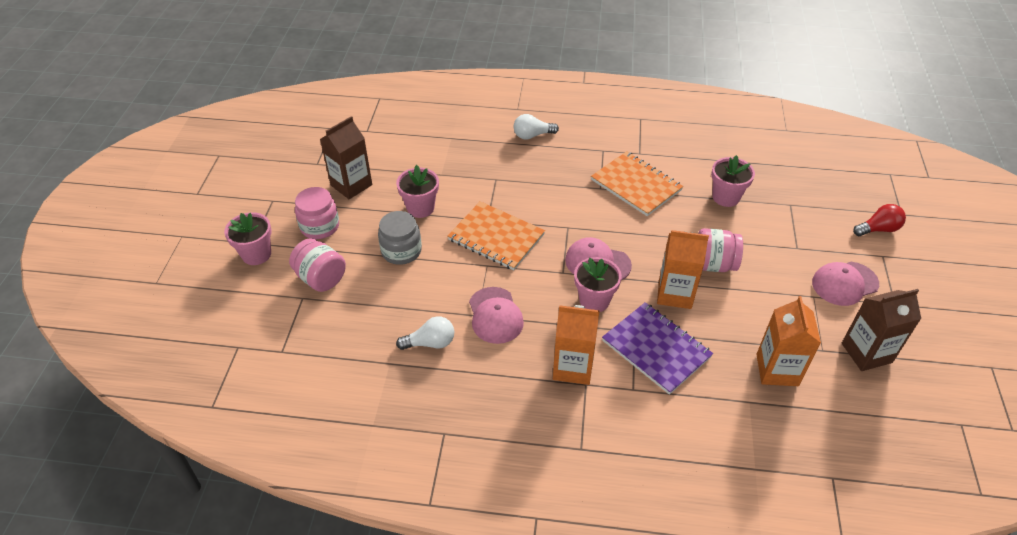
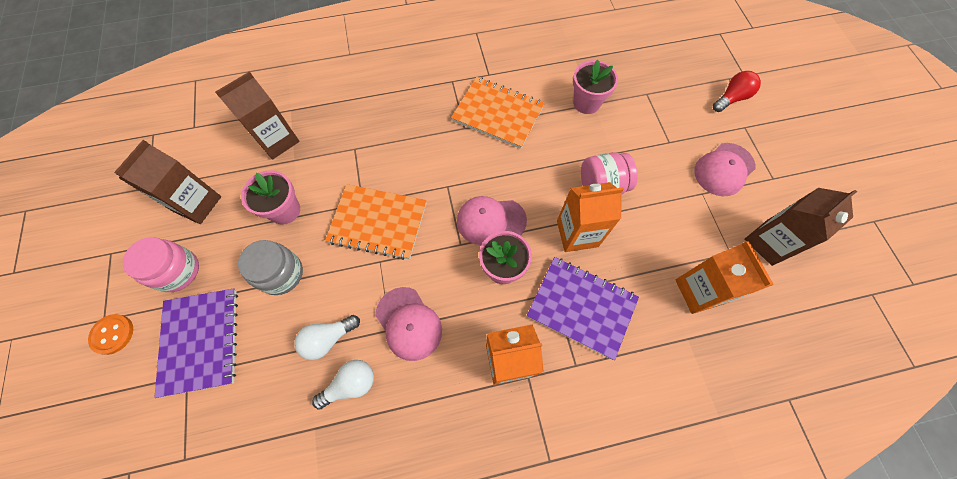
camera: 20 degrees left, 20 degrees up
pink flower pot [224,212,272,265] -> orange button [88,314,133,355]
pink jar [289,238,346,292] -> purple notebook [154,288,238,398]
white light bulb [514,114,559,140] -> white light bulb moved to [294,315,360,360]
none -> brown carton [215,71,300,160]

